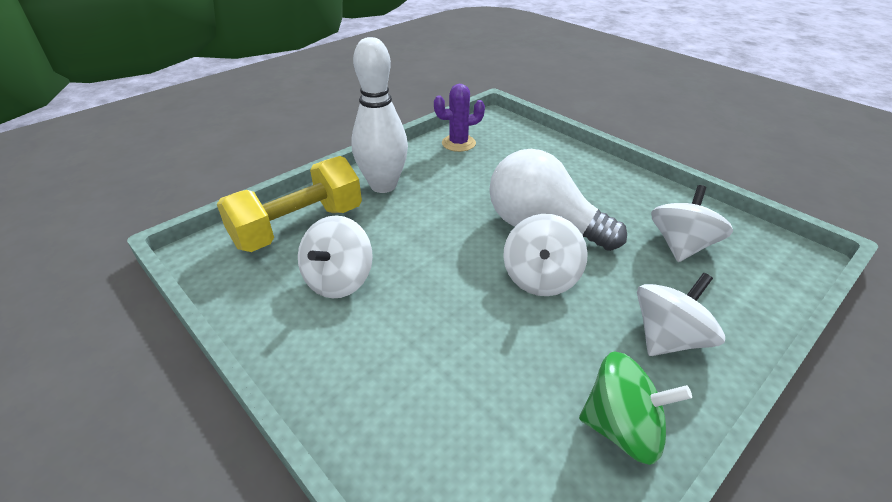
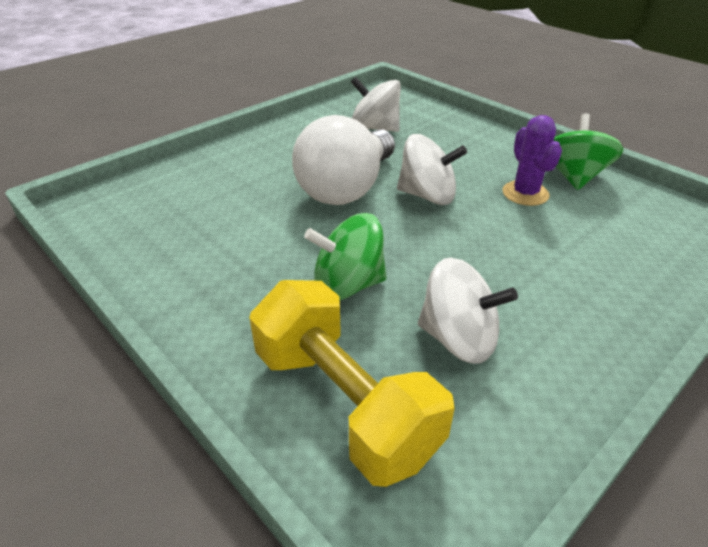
camera: 90 degrees left, 0 degrees up
white bowling pin [351,37,408,193] -> none
purple cactus [434,84,485,152] -> purple cactus moved to [503,115,562,206]
white spinning top [637,273,725,356] -> none
none -> green spinning top [304,213,387,300]

